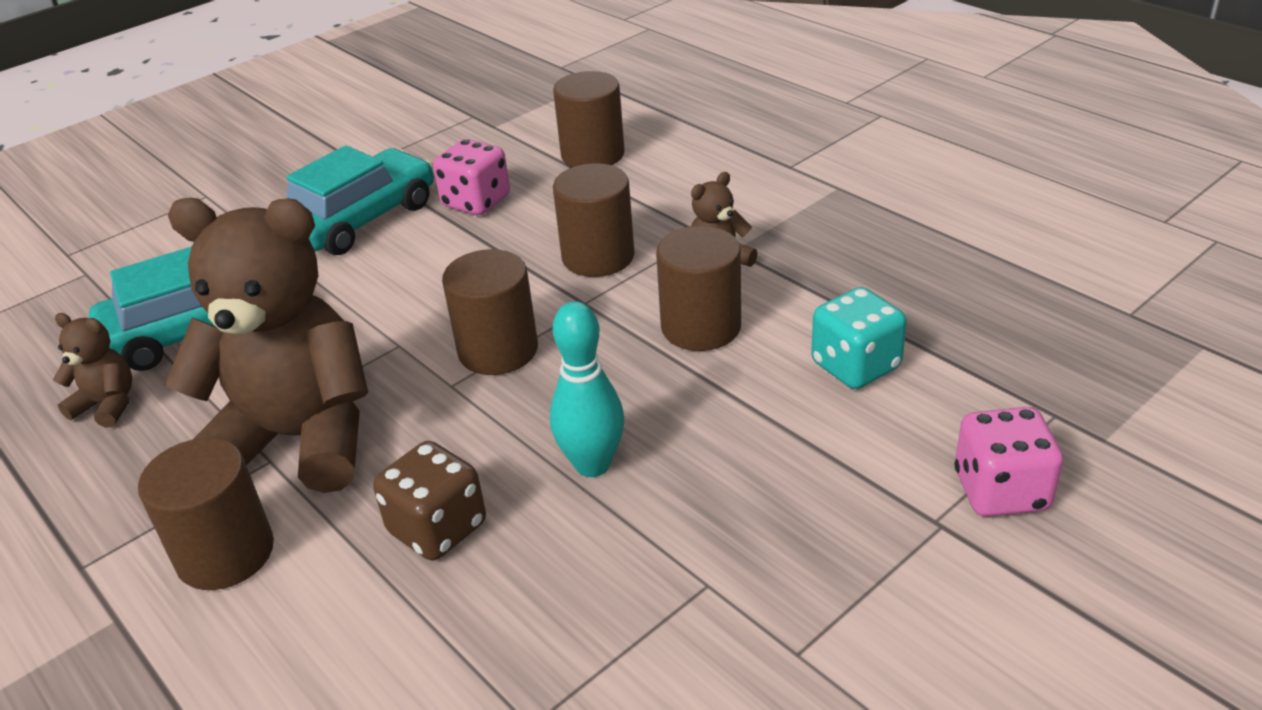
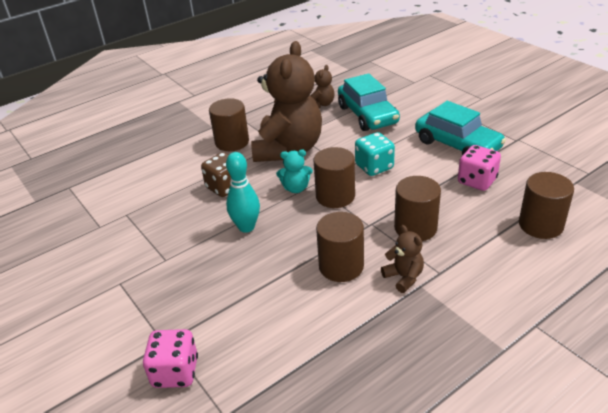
camera: 95 degrees right, 0 degrees up
turquoise dice [811,287,907,389] -> turquoise dice moved to [355,132,395,176]
none -> turquoise teddy bear [276,150,313,193]

